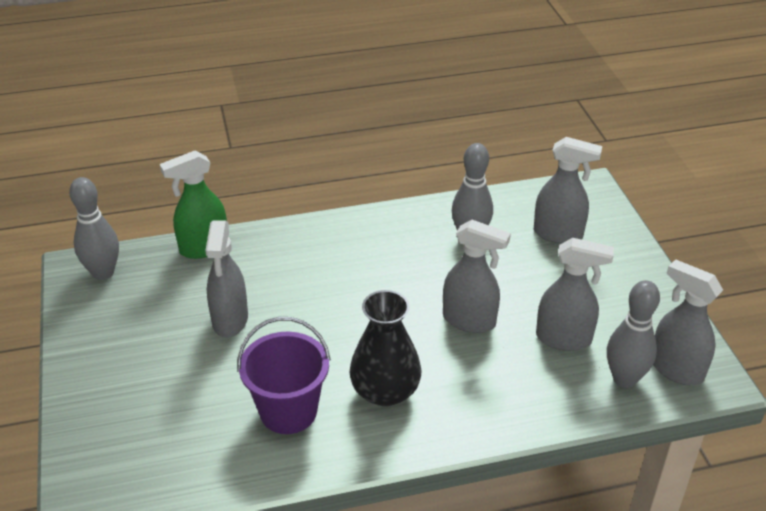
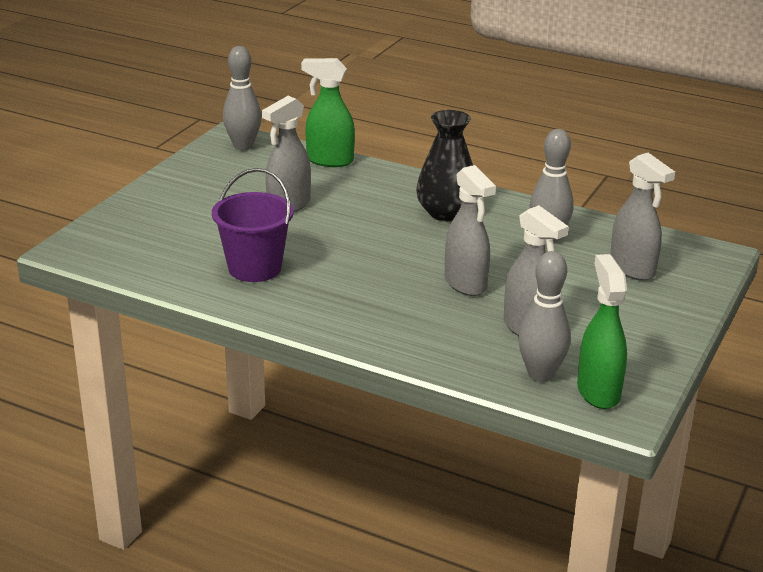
camera: 40 degrees right, 10 degrees down
black vase [349,290,421,406] -> black vase moved to [416,110,473,221]
grey spray bottle [653,259,723,385] -> green spray bottle [577,254,627,409]

